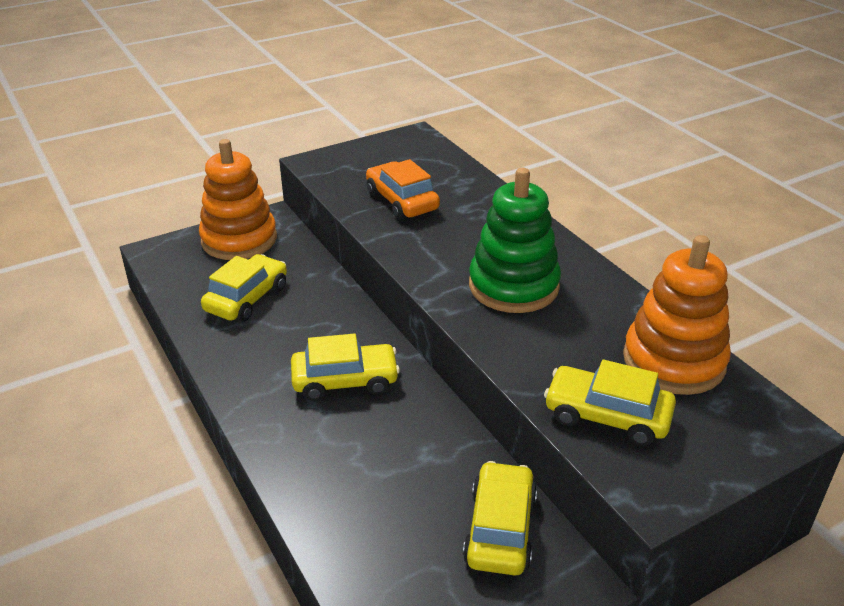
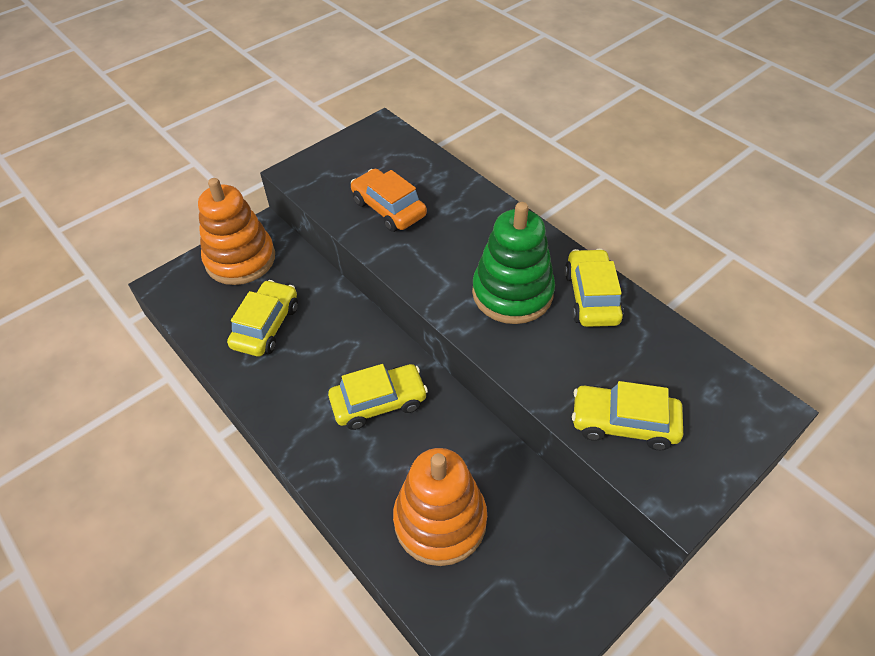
camera: 10 degrees left, 15 degrees up
yellow car [463,461,537,576] -> yellow car moved to [565,249,624,327]
orange stacking toy [623,235,731,395] -> orange stacking toy moved to [393,448,487,566]

